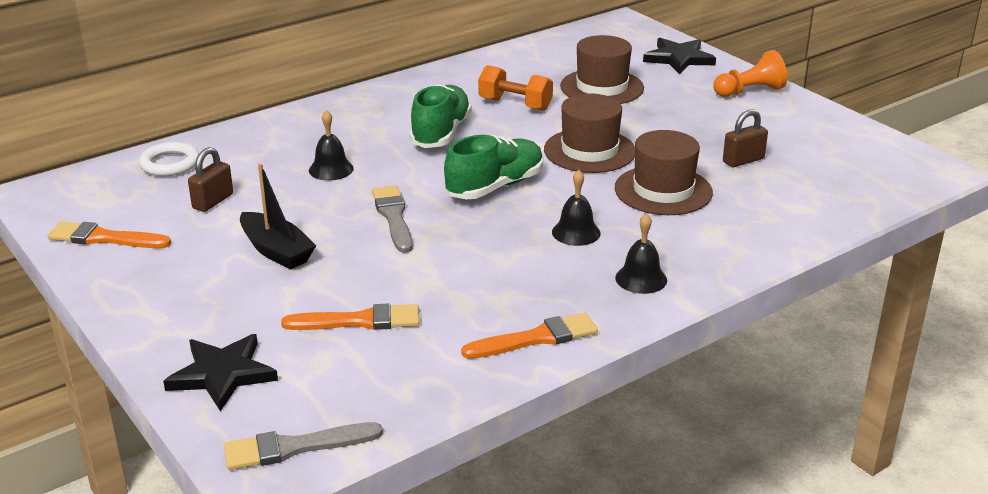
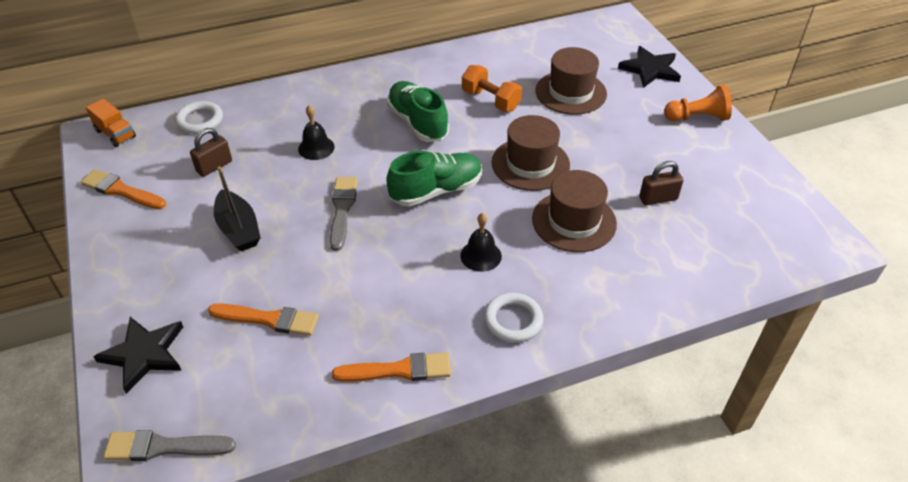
camera: 15 degrees right, 15 degrees up
green shoe [409,84,472,148] -> green shoe turned 60 degrees counterclockwise [387,81,449,142]
black bell [615,214,667,294] -> white ring [484,293,544,343]
none -> orange truck [86,98,136,147]

